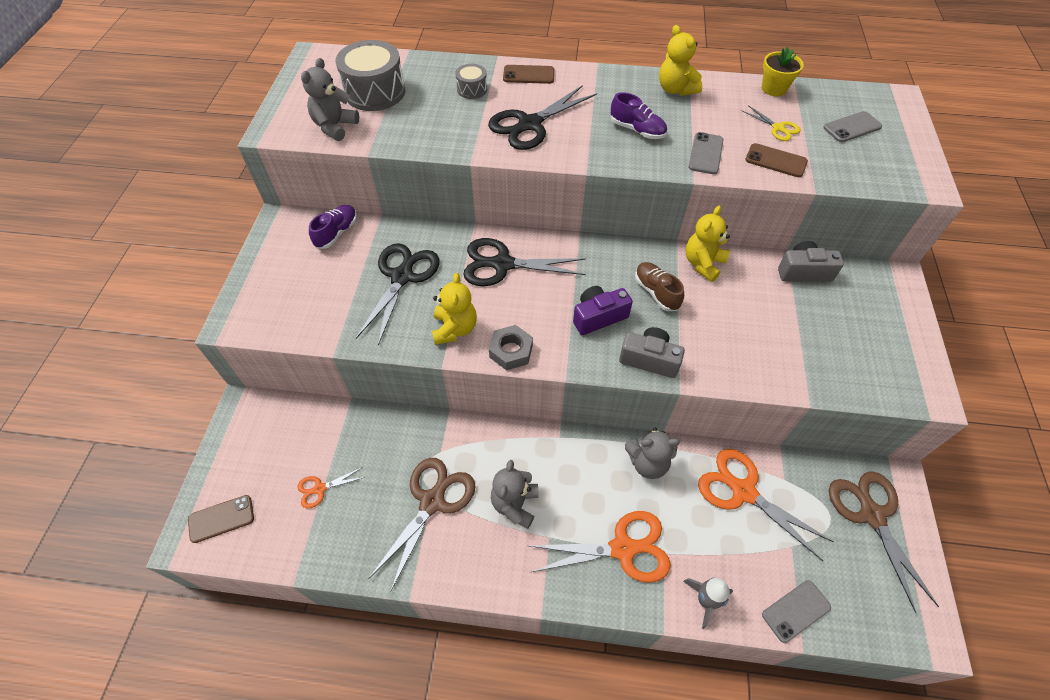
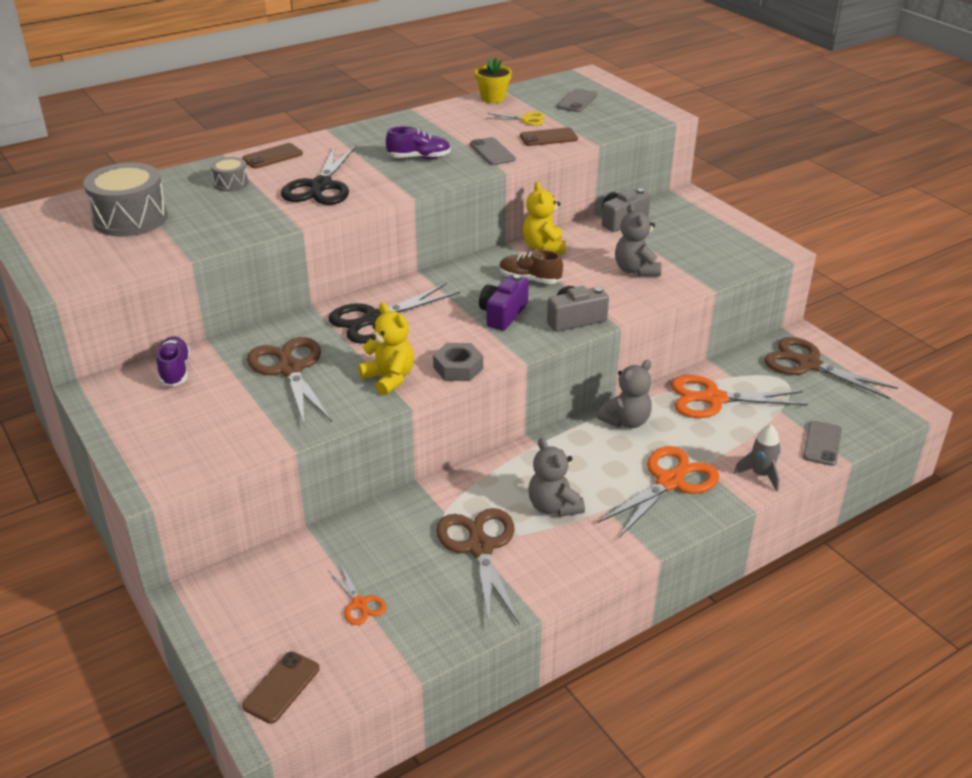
camera: 40 degrees left, 20 degrees down
orange scissors [297,467,365,508] -> orange scissors turned 60 degrees counterclockwise [329,564,386,625]
grey teddy bear [301,58,359,141] -> grey teddy bear moved to [615,203,661,276]
black scissors [355,243,440,345] -> brown scissors [247,337,332,427]
yellow teddy bear [659,25,702,96] -> none

